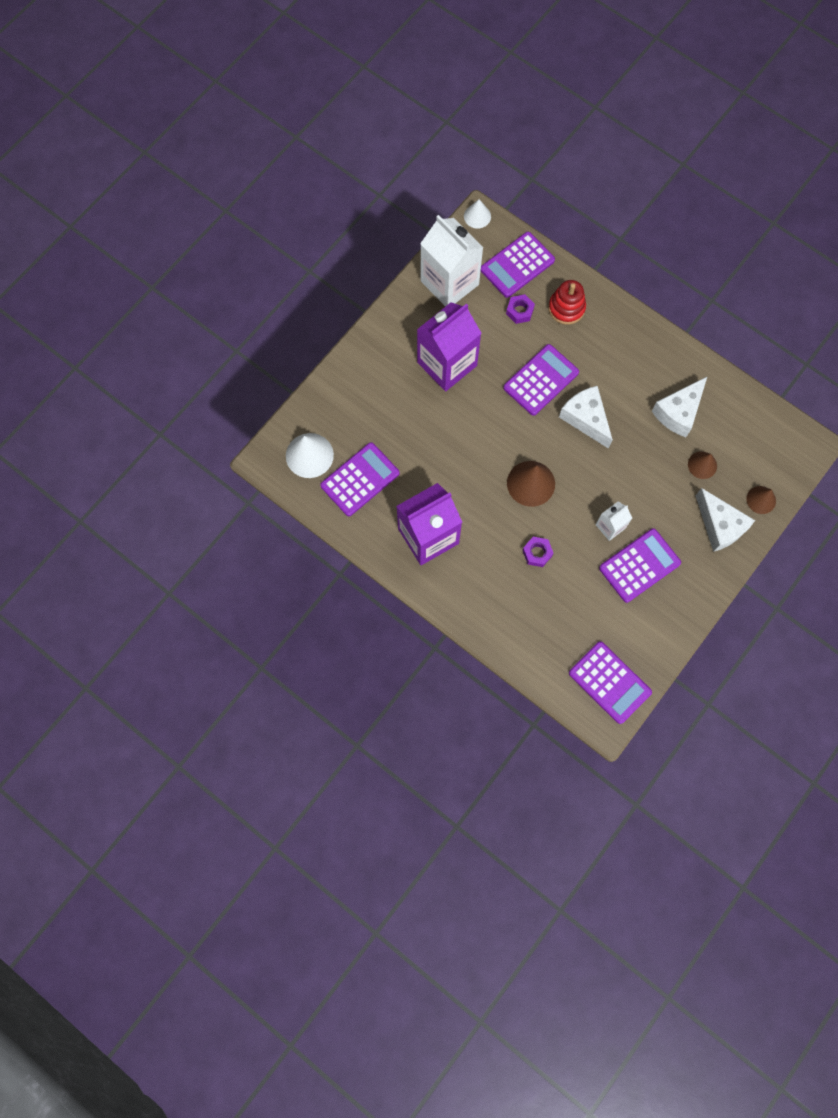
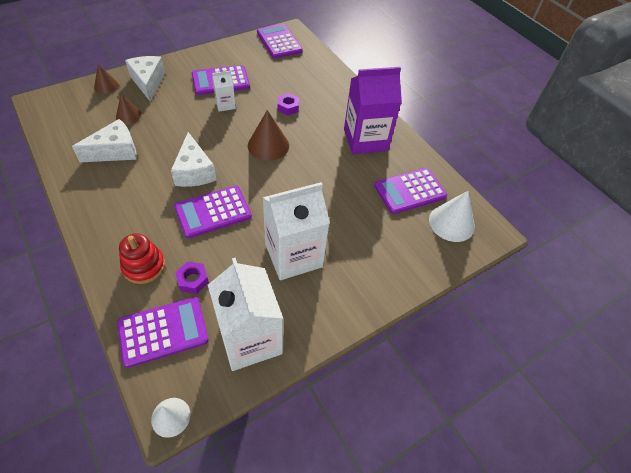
camera: 165 degrees left, 20 degrees down
purple carton [417,302,481,391] -> white carton [262,182,330,280]

